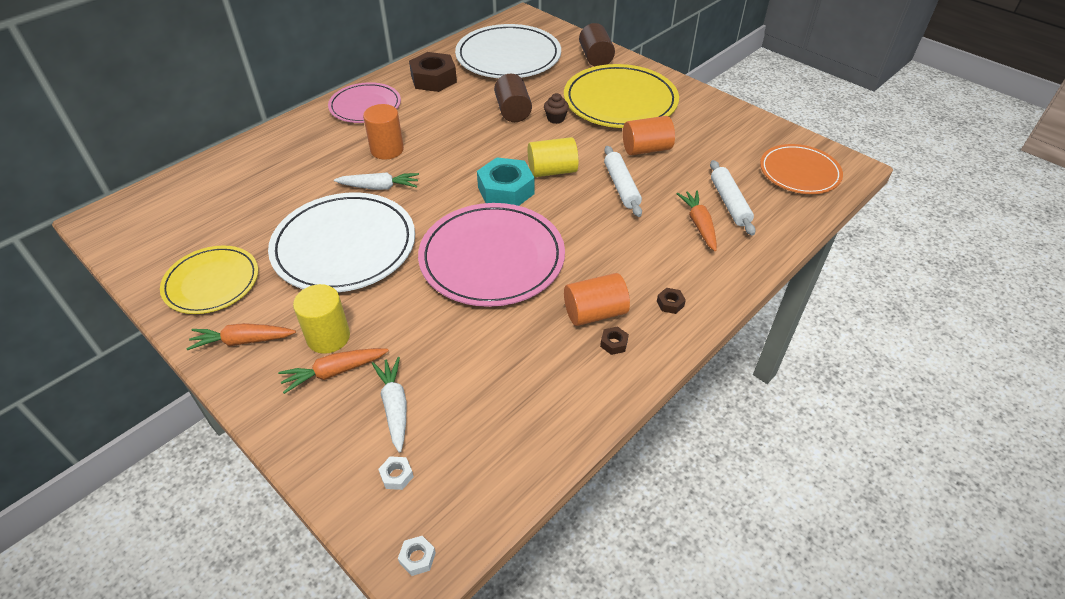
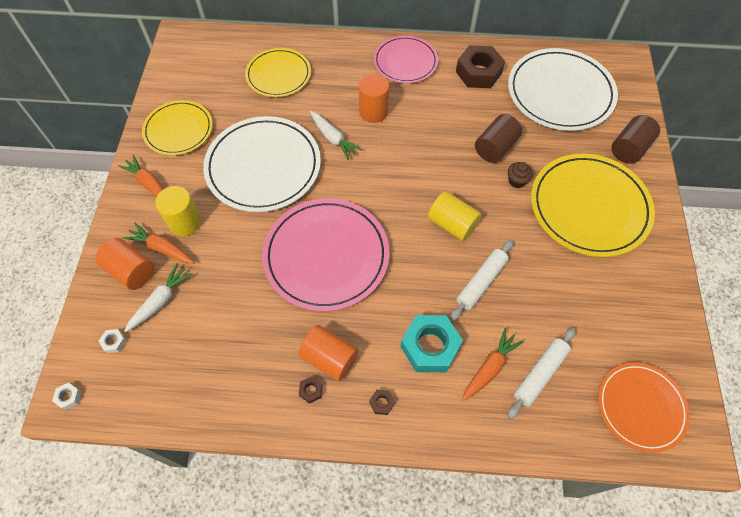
camera: 50 degrees right, 15 degrees up
turquoise nut [477,157,535,206] -> turquoise nut moved to [401,315,463,372]
orange cylinder [623,116,675,155] -> orange cylinder moved to [95,238,155,290]
none -> yellow plate [245,48,311,97]

